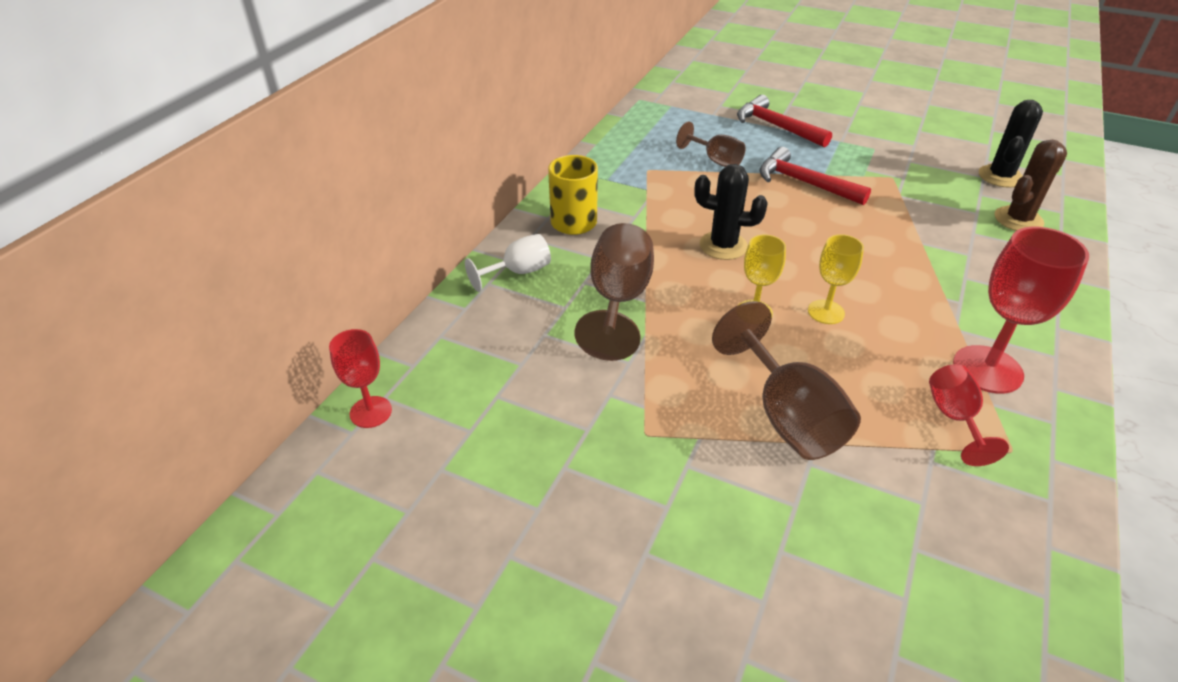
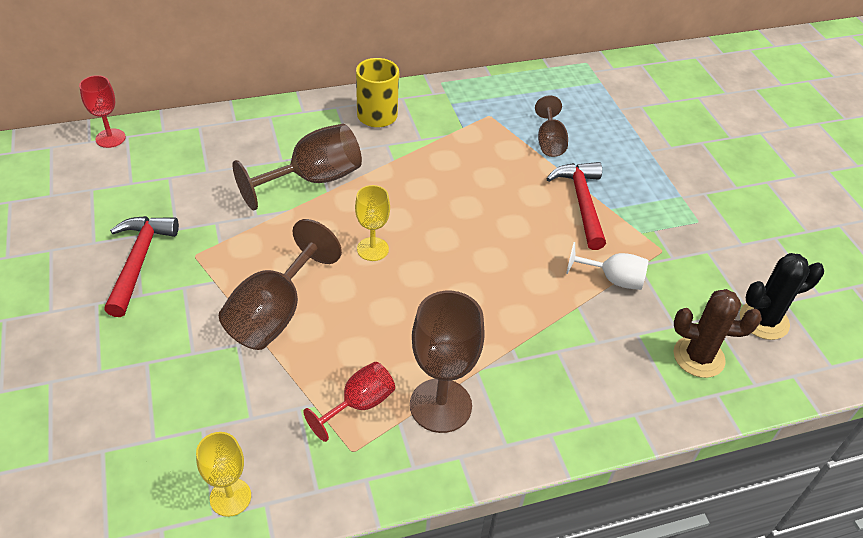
camera: 45 degrees right, 5 degrees up
white goblet [465,234,551,292] -> white goblet moved to [566,242,648,290]
black cactus [695,164,768,260] -> none
red hammer [737,95,832,148] -> red hammer moved to [104,216,179,317]
yellow goblet [808,234,864,324] -> yellow goblet moved to [196,432,251,517]
red goblet [953,227,1089,394] -> brown goblet [410,291,485,433]

